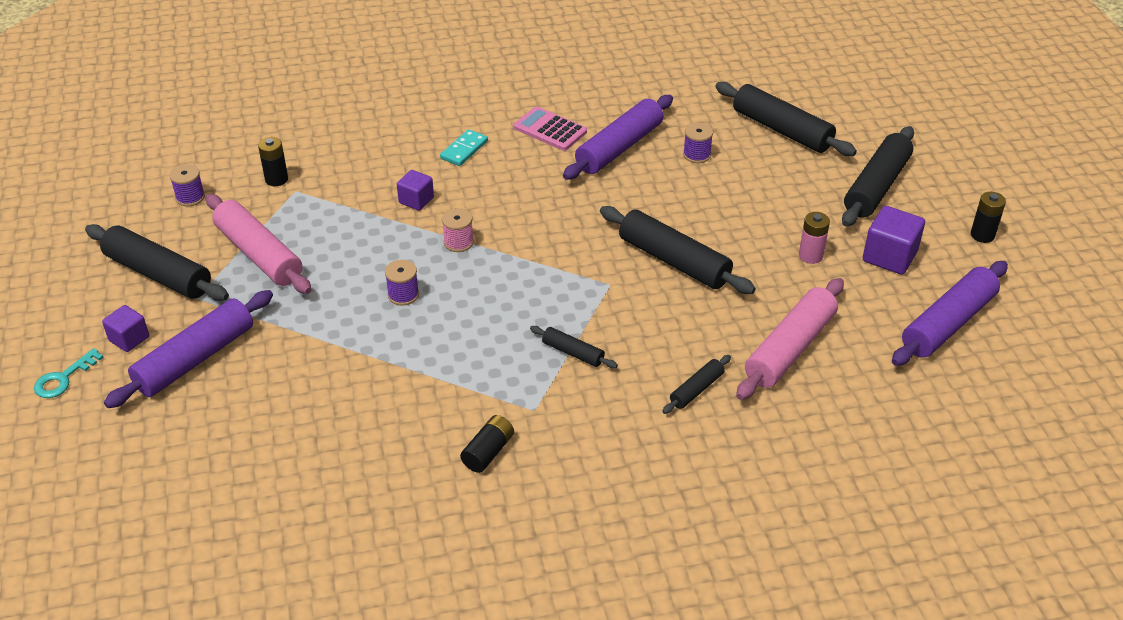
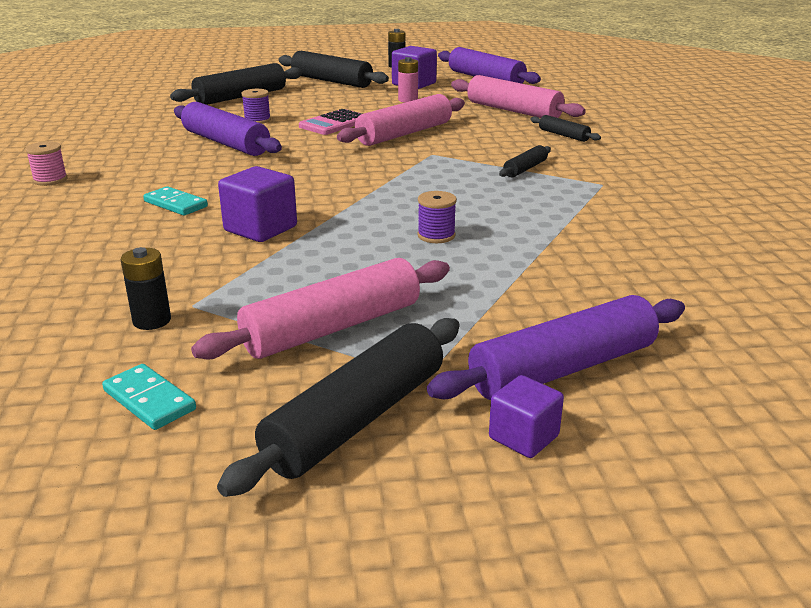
camera: 85 degrees left, 15 degrees down
turquoise key [34,348,103,398] -> none
purple rolling pin [104,290,273,408] -> purple rolling pin turned 75 degrees counterclockwise [427,295,685,400]
purple spool [169,164,205,206] -> turquoise domino [102,364,196,430]
purple cube [397,170,434,211] -> purple cube [218,166,297,242], size x1.59
pink spool [442,208,474,252] -> pink spool moved to [25,141,68,186]
black battery [460,415,514,473] -> none
pink calculator [514,106,587,151] -> pink calculator moved to [299,109,362,135]
black rolling pin [600,206,756,294] -> pink rolling pin [337,94,465,146]

